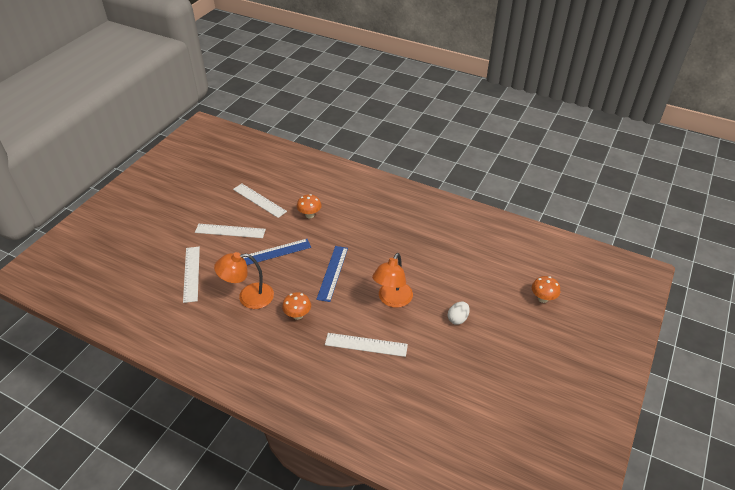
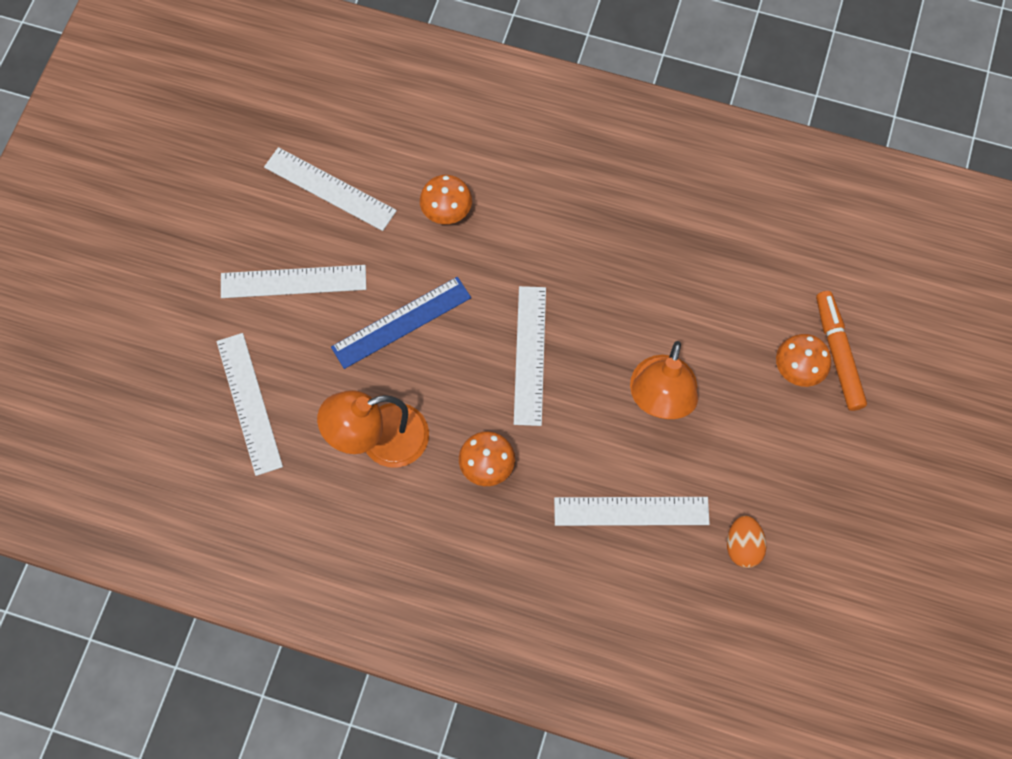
camera: 10 degrees left, 25 degrees up
blue ruler [316,246,348,302] -> white ruler [514,286,546,426]
white egg [448,302,470,325] -> none
orange mushroom [532,276,560,303] -> orange mushroom moved to [776,334,831,387]
none -> orange egg [727,516,766,568]
none -> orange marker [816,291,867,411]

